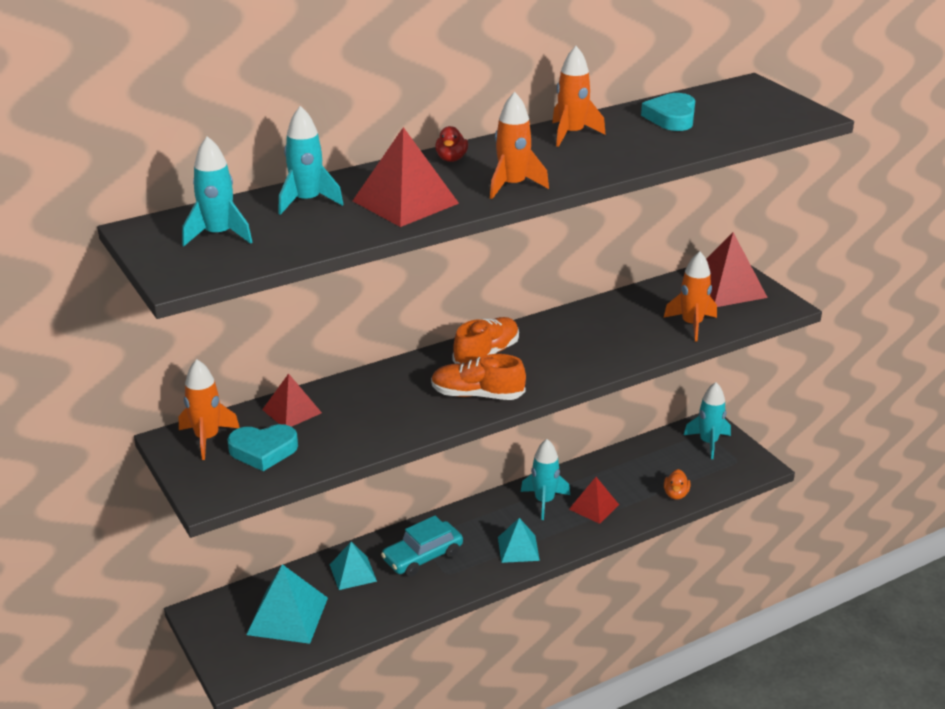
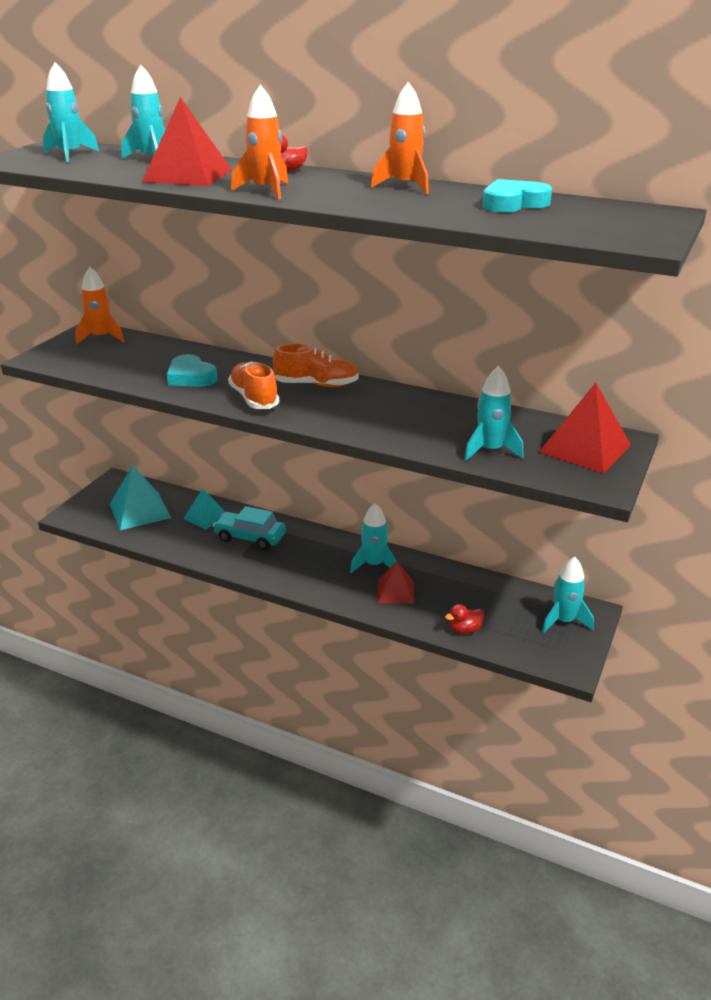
camera: 55 degrees right, 0 degrees up
turquoise heart [227,424,298,471] -> turquoise heart moved to [167,354,217,387]
red pyramid [262,373,322,427] -> none
turquoise pyramid [498,518,540,563] -> none
orange rocket [663,251,717,341] -> turquoise rocket [464,366,524,461]
orange duck [664,469,690,500] -> red duck [445,604,485,634]

